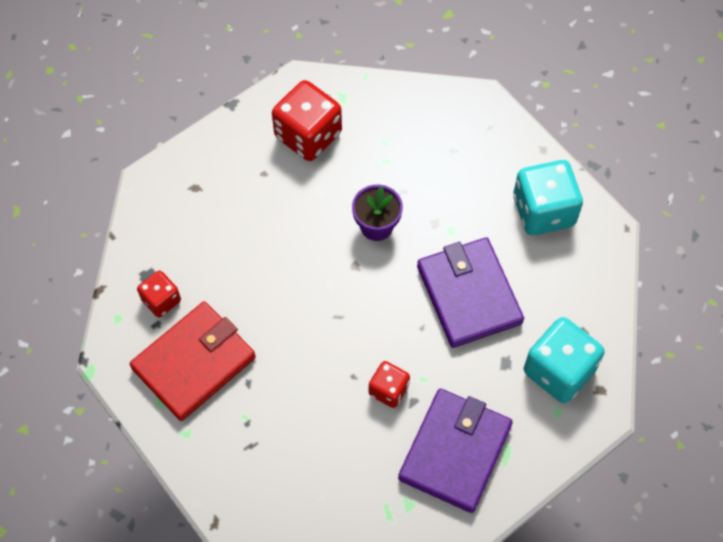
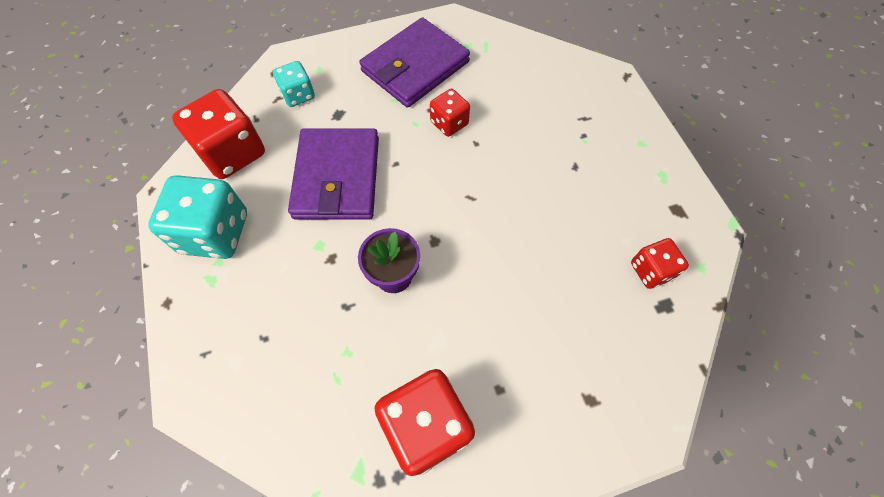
camera: 160 degrees left, 0 degrees up
red wallet [130,301,256,421] -> none
turquoise dice [524,317,605,403] -> turquoise dice [273,61,315,107], size x0.56
none -> red dice [172,89,265,179]

